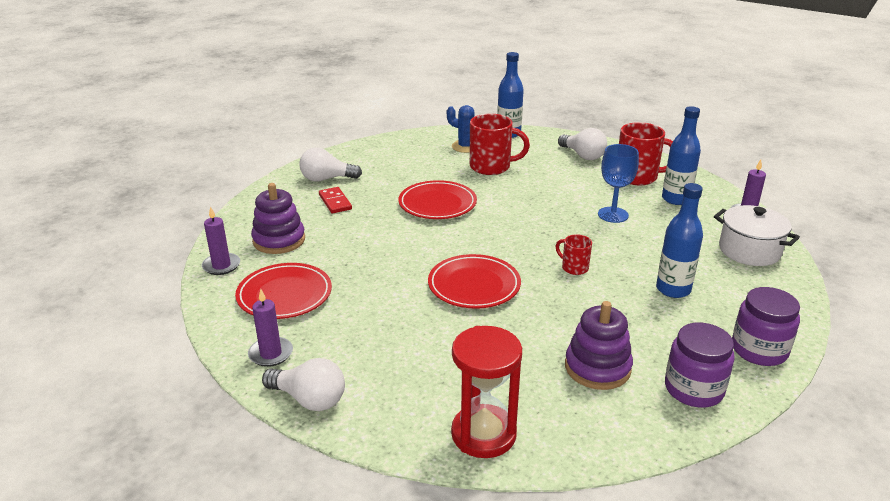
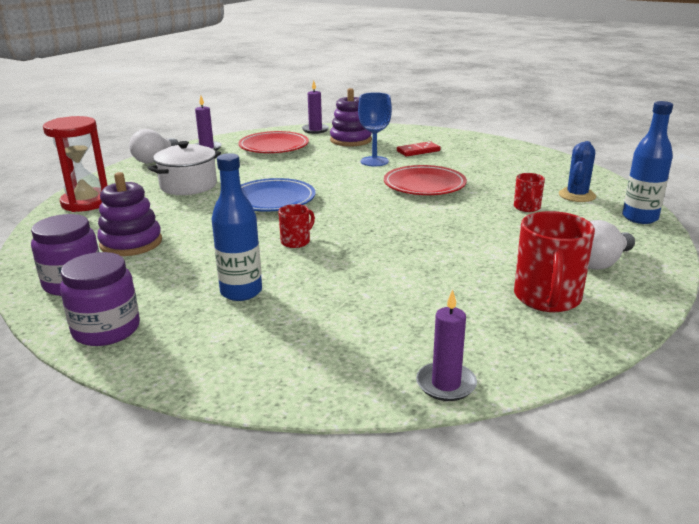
camera: 90 degrees right, 5 degrees down
white light bulb [299,147,362,182] -> none
red plate [428,254,521,309] -> blue plate [241,178,315,212]
red mug [470,114,530,175] -> red mug [514,173,545,212], size x0.52
blue goblet [598,144,639,223] -> blue goblet moved to [358,92,392,166]
blue bottle [662,106,701,205] -> none
white pot [714,205,800,266] -> white pot moved to [148,141,221,195]

